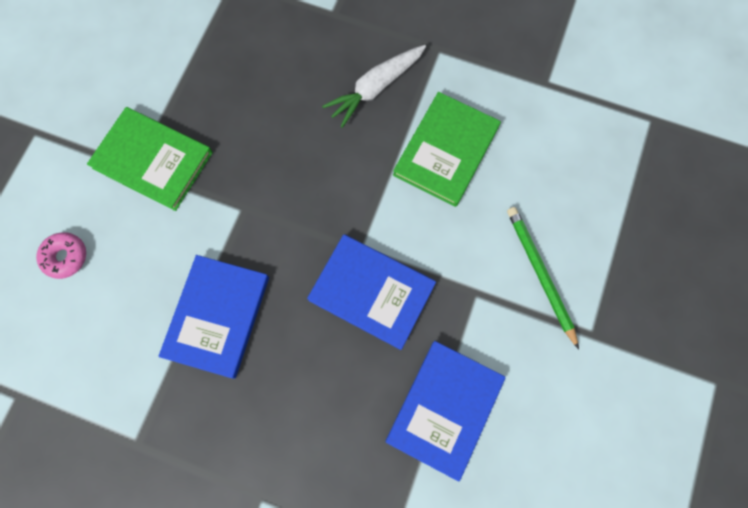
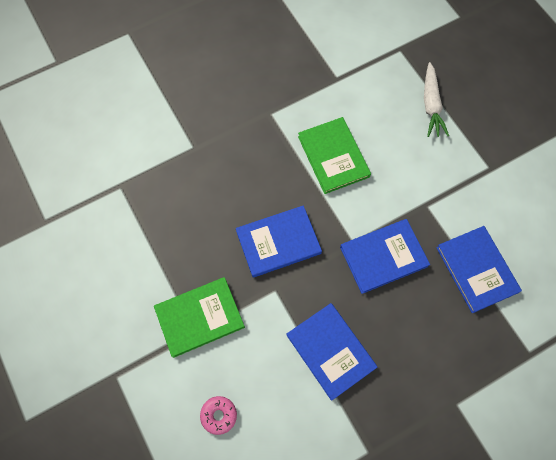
camera: 50 degrees left, 5 degrees down
white carrot [322,45,426,128] -> white carrot moved to [424,62,449,137]
green pencil [507,207,579,349] -> none
none -> blue book [236,205,322,278]

